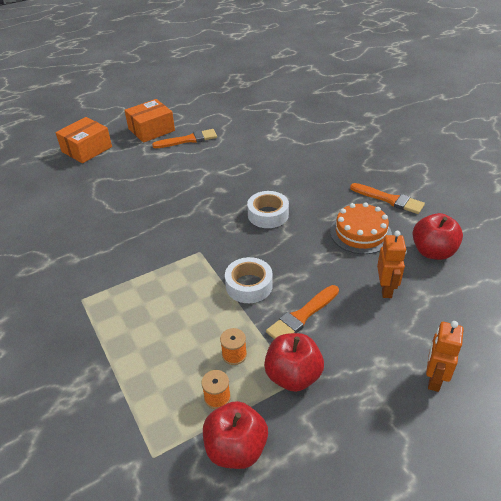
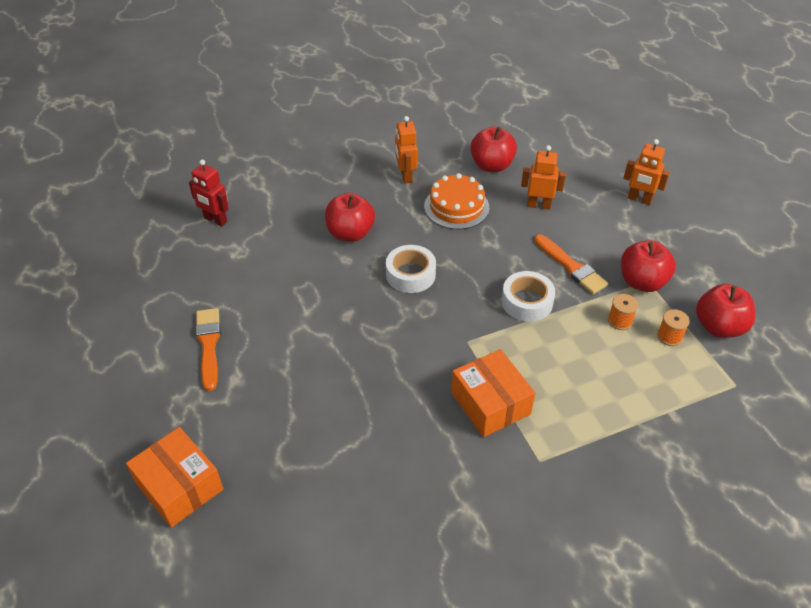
camera: 85 degrees left, 5 degrees up
orange box [124,99,175,143] -> orange box moved to [451,349,535,437]
orange brush [350,183,425,214] -> orange robot [395,116,418,184]
none -> red robot [189,159,228,226]
none -> red apple [325,193,375,242]

